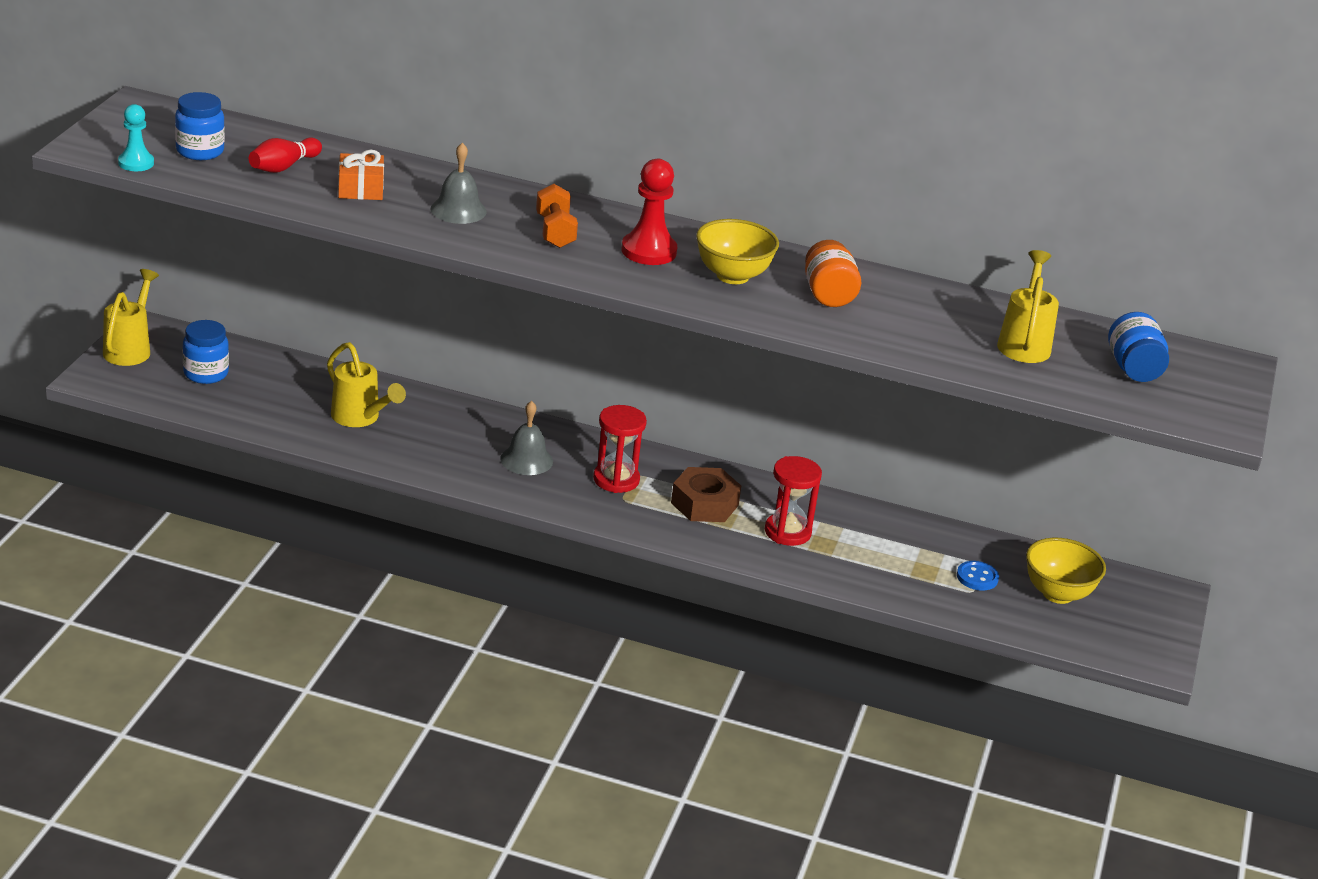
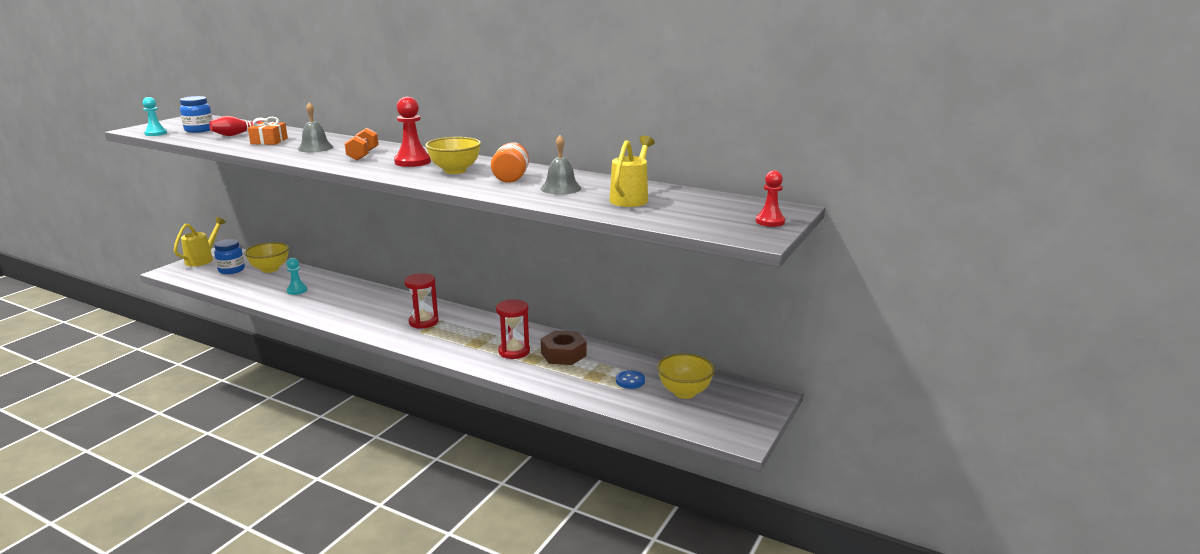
camera: 15 degrees right, 10 degrees down
yellow watering can [327,342,406,427] -> turquoise pawn [287,258,307,295]
grey bell [500,401,553,475] -> grey bell moved to [541,135,581,195]
brown nut [671,467,741,522] -> brown nut moved to [541,330,587,365]
blue jar [1108,312,1169,382] -> none
none -> yellow bowl [244,242,289,273]
none -> red pawn [756,170,785,227]

